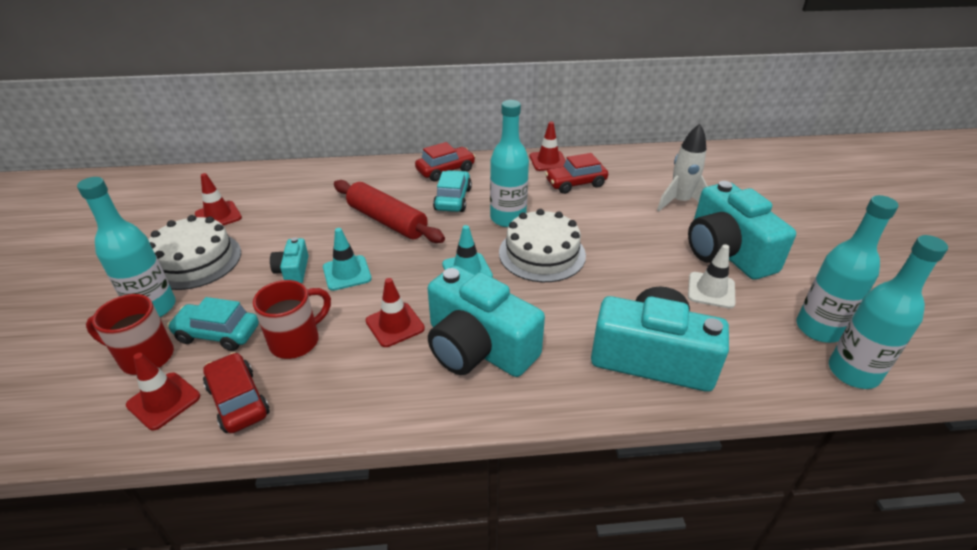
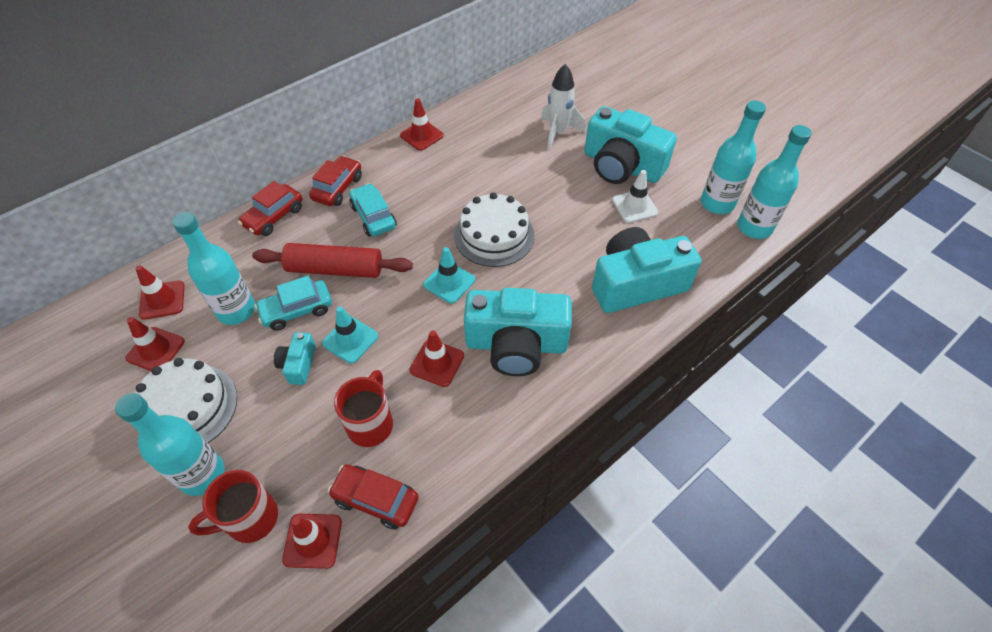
camera: 35 degrees left, 15 degrees up
turquoise car [167,297,259,351] -> turquoise car moved to [255,276,332,331]
turquoise camera [270,237,309,283] -> turquoise camera turned 45 degrees clockwise [274,332,316,385]
turquoise bottle [490,100,529,227] -> turquoise bottle moved to [172,212,255,325]
red car [545,153,608,194] -> red car moved to [238,181,302,236]
none -> red traffic cone [135,265,185,320]

